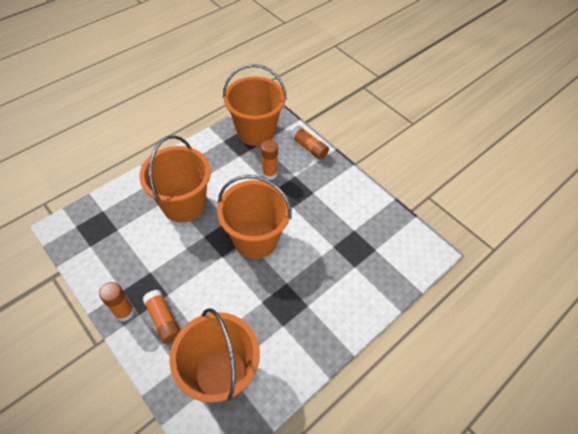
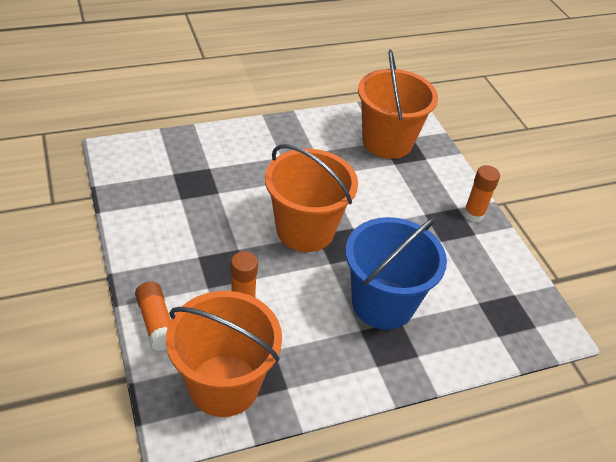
camera: 160 degrees left, 10 degrees down
orange bucket [139,135,211,222] -> blue bucket [345,217,447,330]
orange glue stick [142,290,180,344] -> none

